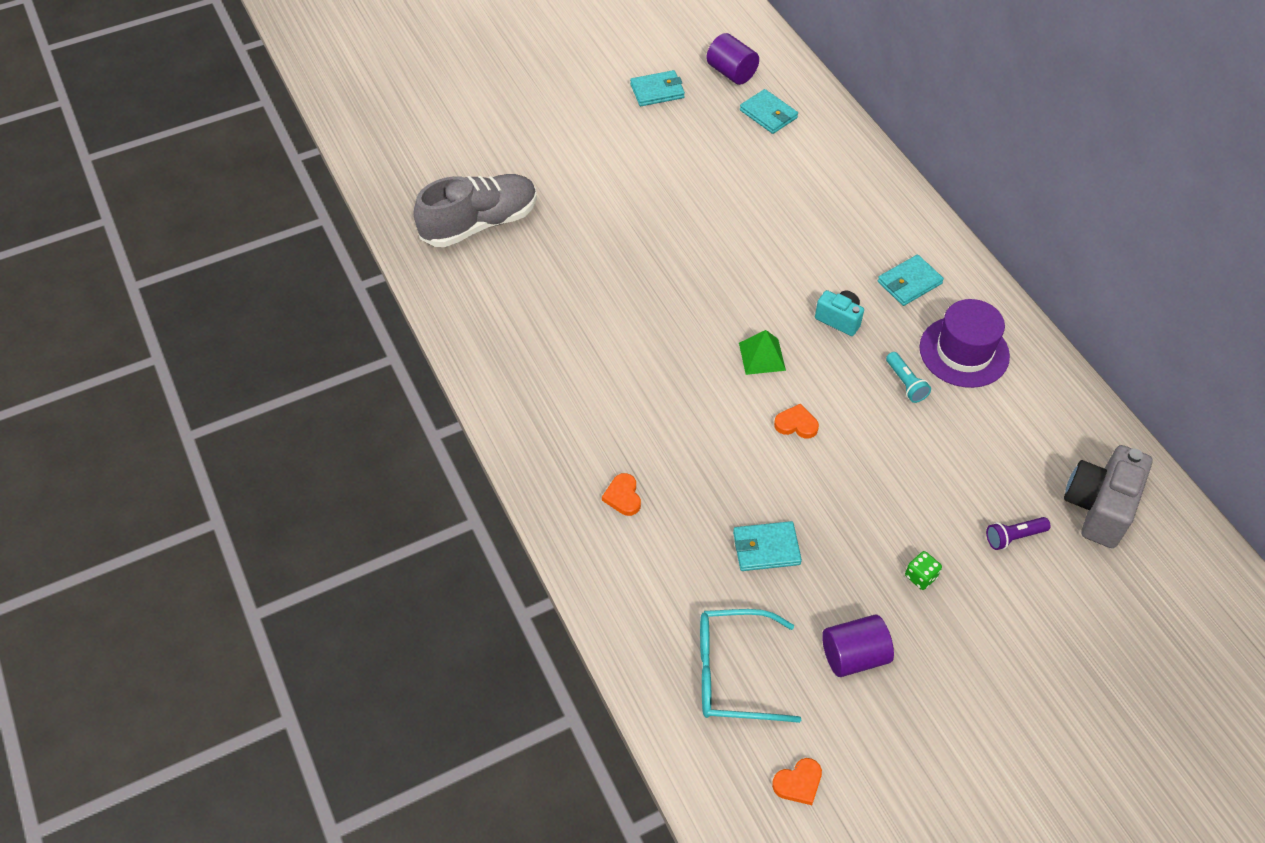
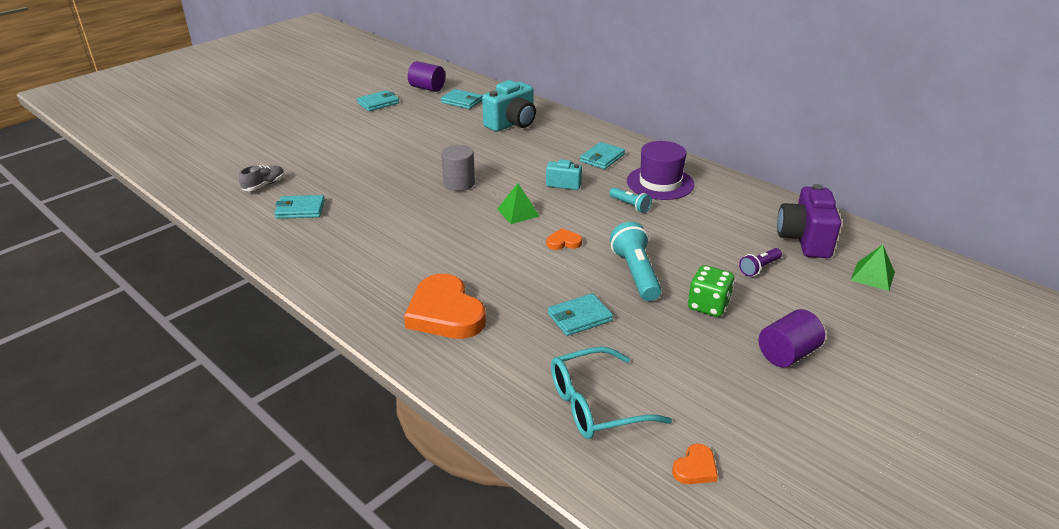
camera: 20 degrees left, 20 degrees down
grey shoe [413,174,537,247] -> grey shoe [239,165,284,191], size x0.46
orange heart [602,473,641,516] -> orange heart [404,274,486,339], size x2.26
purple cylinder [822,615,894,677] -> purple cylinder moved to [759,309,825,367]
green dice [905,551,942,590] -> green dice [688,265,735,317], size x1.67
grey camera [1064,445,1152,548] -> purple camera [777,184,841,258]
none -> turquoise wallet [275,195,325,219]
none -> grey cylinder [441,145,475,191]
none -> turquoise camera [482,80,536,132]
none -> turquoise flashlight [610,222,662,301]
none -> green pyramid [851,245,895,291]

